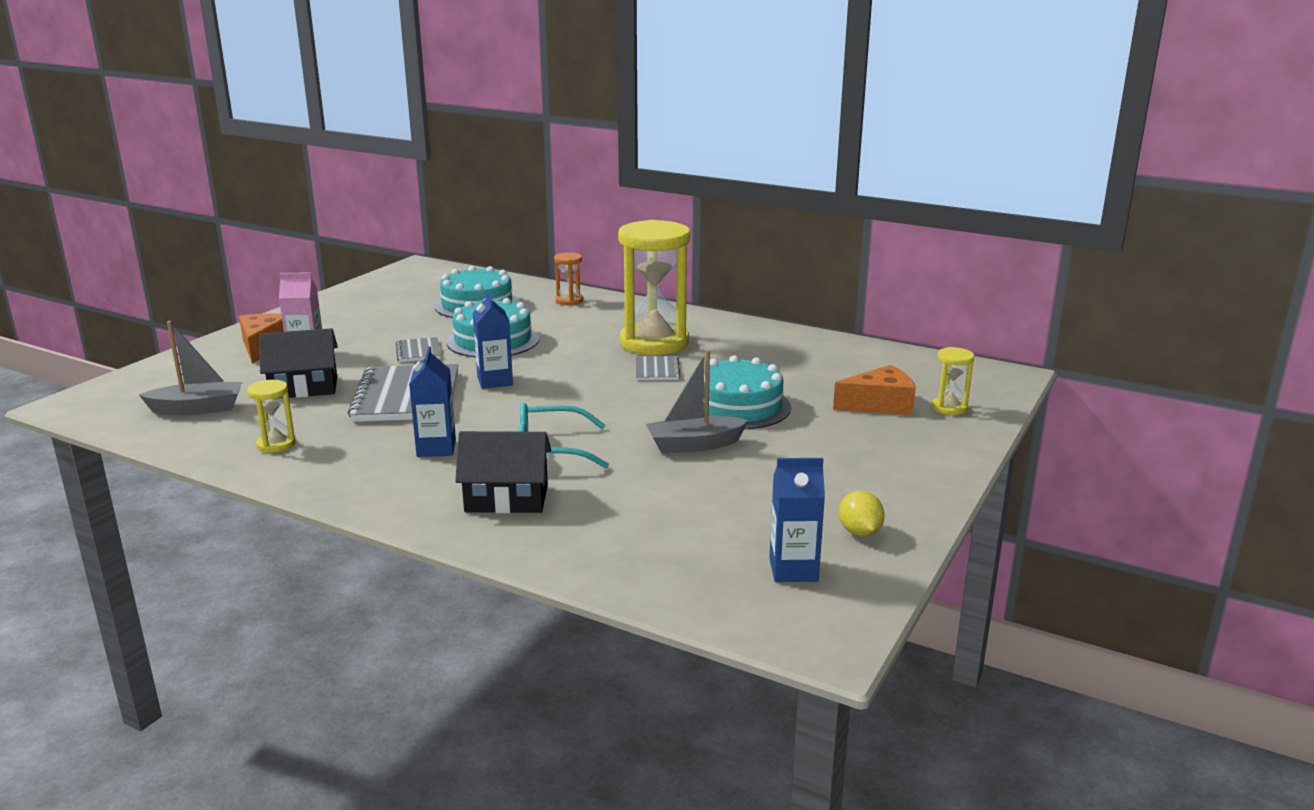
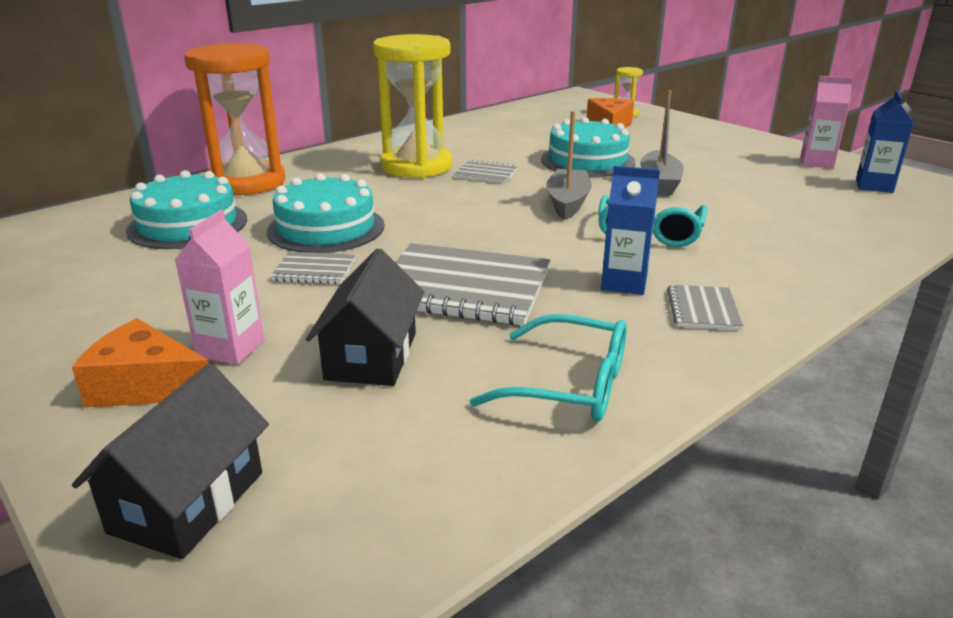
camera: 70 degrees left, 5 degrees up
grey boat [139,321,242,415] -> grey boat moved to [546,111,592,220]
yellow hourglass [247,380,296,453] -> turquoise glasses [470,314,627,422]
black house [455,431,551,513] -> black house moved to [72,364,269,559]
blue carton [473,291,513,389] -> none
orange hourglass [554,252,583,306] -> orange hourglass [184,43,285,195], size x2.27
yellow lemon [839,491,885,537] -> pink carton [800,76,853,169]
none -> grey notebook [667,284,743,330]

